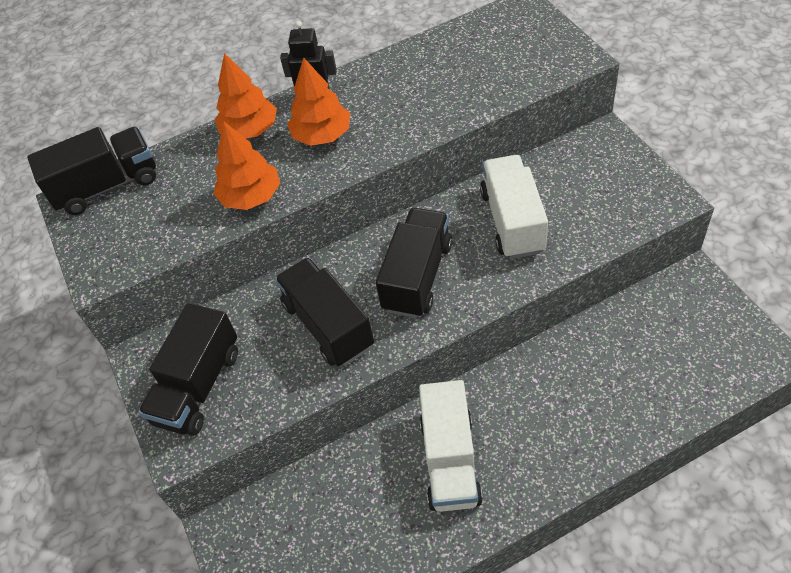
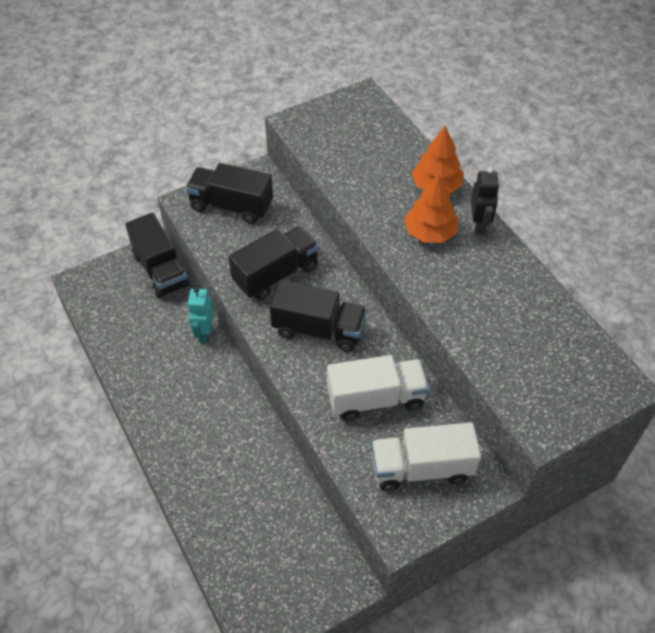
camera: 80 degrees right, 0 degrees up
black truck [27,127,156,215] -> black truck moved to [125,213,190,299]
orange tree [213,122,280,210] -> none
white truck [419,380,483,512] -> white truck moved to [371,422,481,491]
none -> turquoise robot [187,287,214,343]

